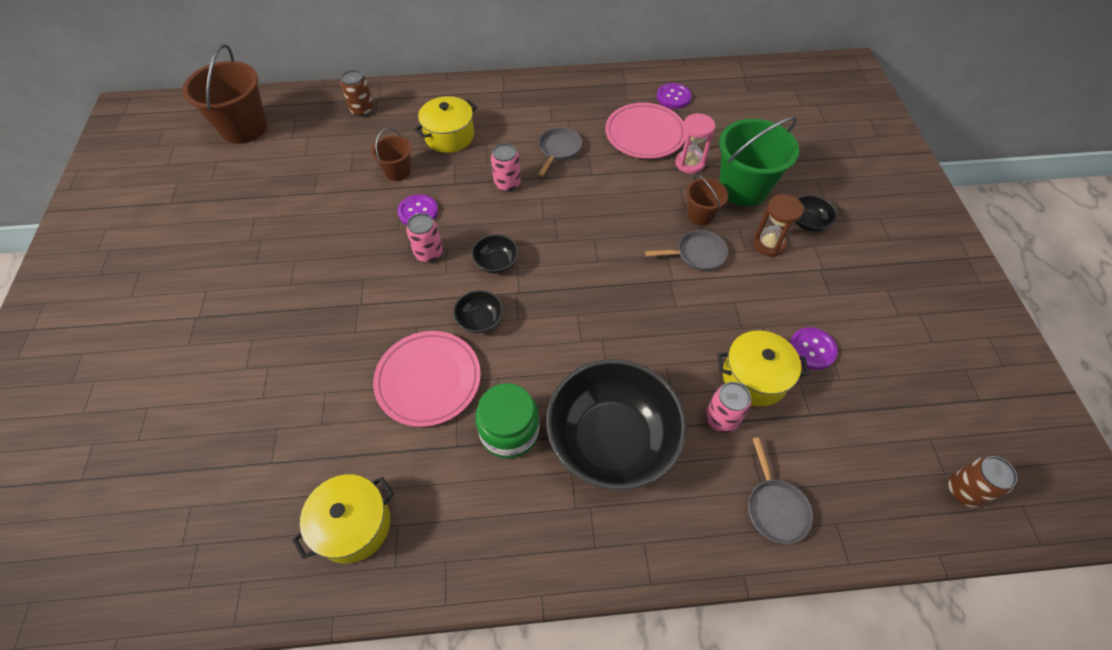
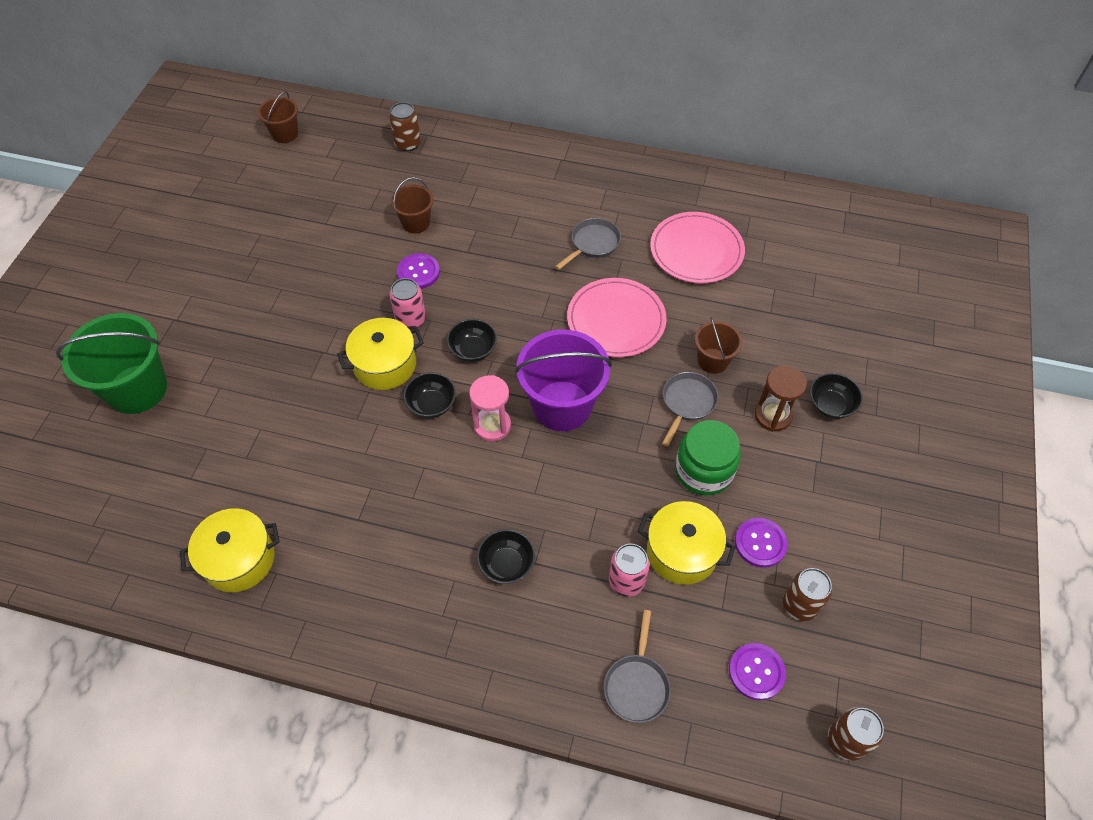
camera: 20 degrees right, 0 degrees up
brown bucket [182,44,267,144] -> brown bucket [258,91,298,143], size x0.54
pink plate [373,331,481,427] -> pink plate moved to [567,278,667,357]
yellow pot [414,96,477,153] -> yellow pot moved to [337,318,424,390]
green jar [475,383,539,459] -> green jar moved to [675,420,741,495]
pink can [491,143,521,192] -> none
black bowl [546,359,687,490] -> black bowl [477,529,535,584], size x0.42
grey pan [645,230,728,271] -> grey pan turned 75 degrees counterclockwise [662,372,719,447]
purple button [657,83,692,109] -> purple button moved to [729,643,786,700]
pink hourglass [675,113,715,174] -> pink hourglass moved to [469,375,511,442]
green bucket [719,117,799,206] -> green bucket moved to [56,313,167,414]
none -> purple bucket [515,330,612,431]
none -> brown can [783,568,832,621]

